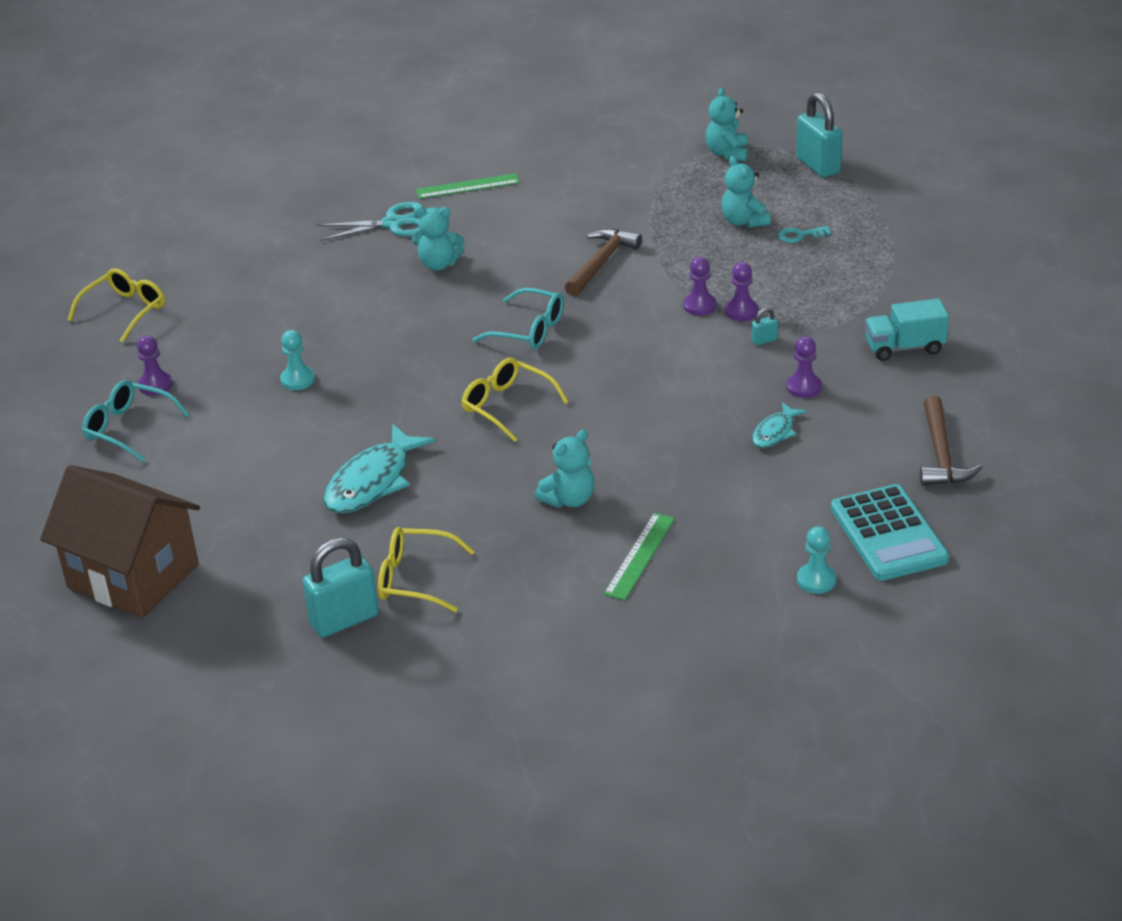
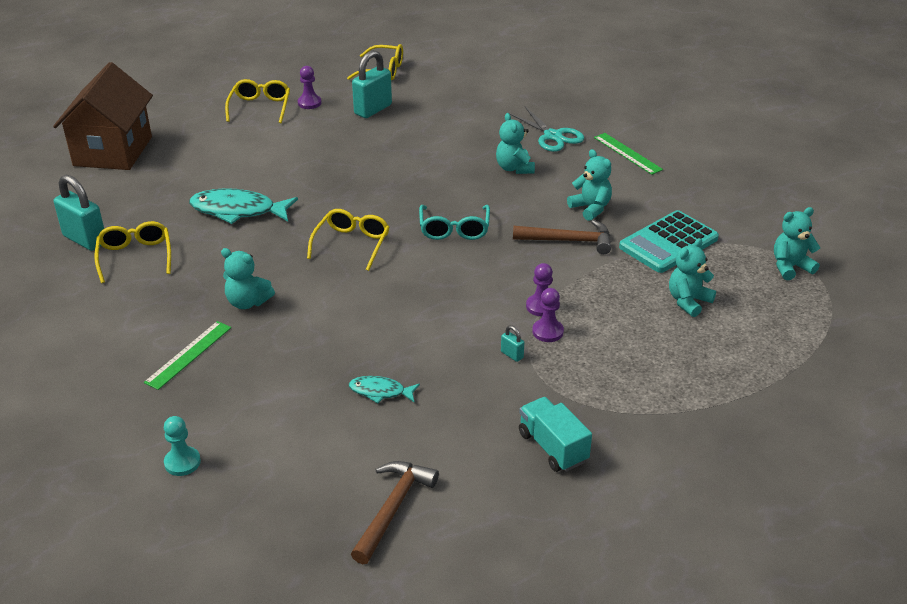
camera: 65 degrees right, 0 degrees up
turquoise glasses [82,380,190,462] -> yellow glasses [225,79,290,123]
turquoise pawn [280,330,315,390] -> none
green ruler [604,513,675,600] -> green ruler turned 60 degrees counterclockwise [144,321,231,390]
turquoise key [778,226,831,243] -> none
purple pawn [787,336,822,398] -> none
turquoise padlock [796,92,842,178] -> turquoise padlock moved to [352,50,392,118]
turquoise calculator [831,484,949,581] -> turquoise calculator moved to [619,210,719,273]
brown hammer [920,396,982,486] -> brown hammer turned 135 degrees clockwise [351,461,439,564]
none -> turquoise teddy bear [567,149,612,221]

